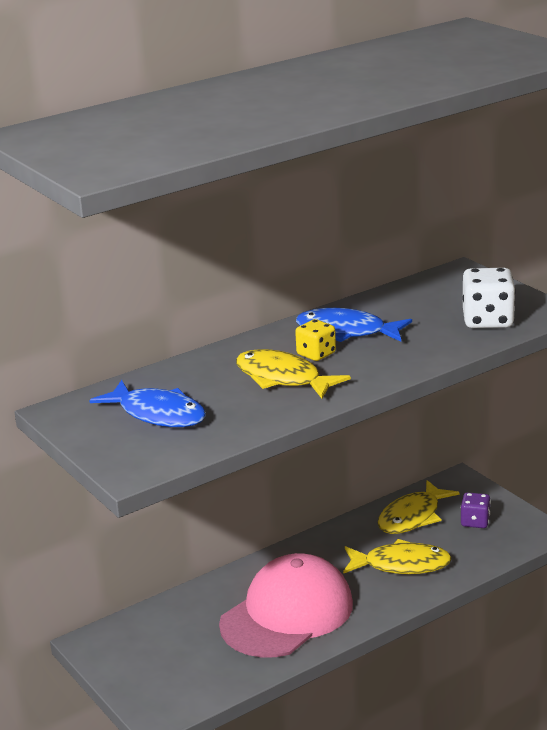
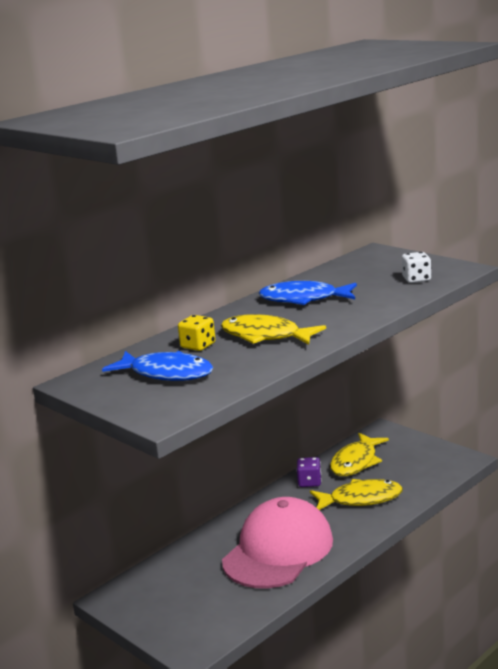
camera: 10 degrees left, 5 degrees down
yellow dice [295,319,336,361] -> yellow dice moved to [178,315,215,351]
purple dice [461,492,491,528] -> purple dice moved to [297,457,321,487]
white dice [463,268,515,328] -> white dice [402,252,431,283], size x0.61

